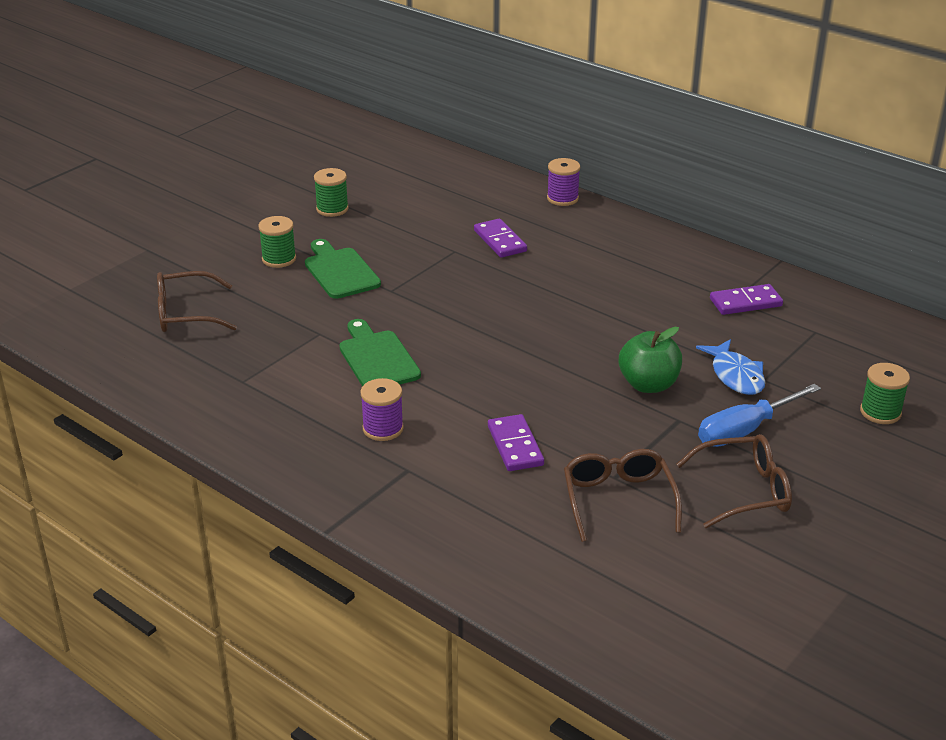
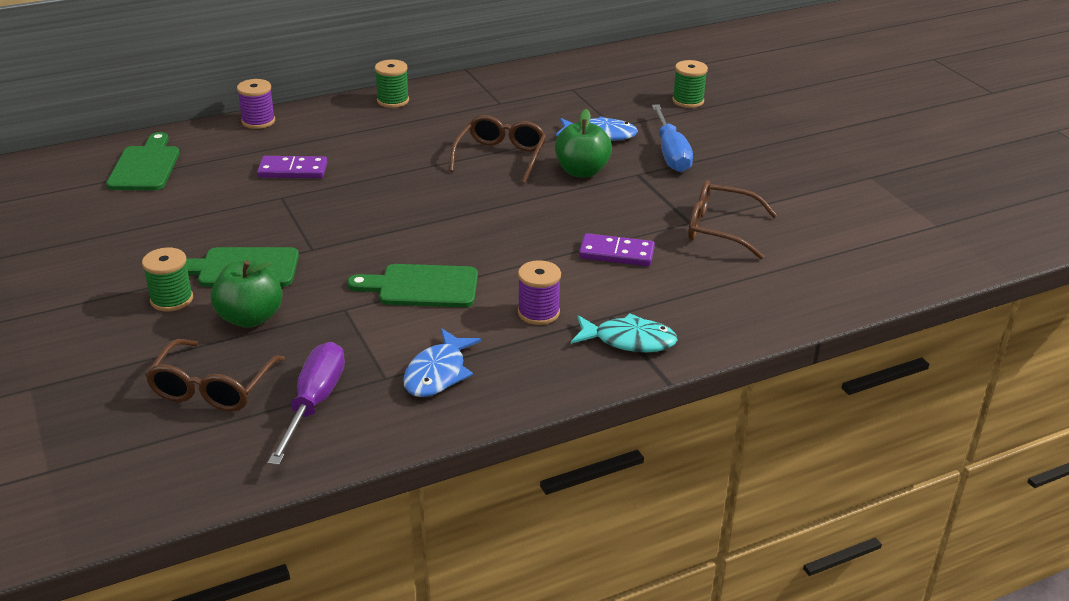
camera: 65 degrees left, 0 degrees up
green spool [314,168,349,217] -> green spool moved to [375,59,409,108]
brown glasses [676,434,792,528] -> brown glasses moved to [449,115,546,184]
purple domino [710,284,783,315] -> none
none -> green cutting board [106,132,180,190]
none -> green apple [211,260,282,328]
none -> purple screwdriver [268,342,345,465]
none -> blue fish [403,328,482,397]
none -> turquoise fish [571,313,678,352]

